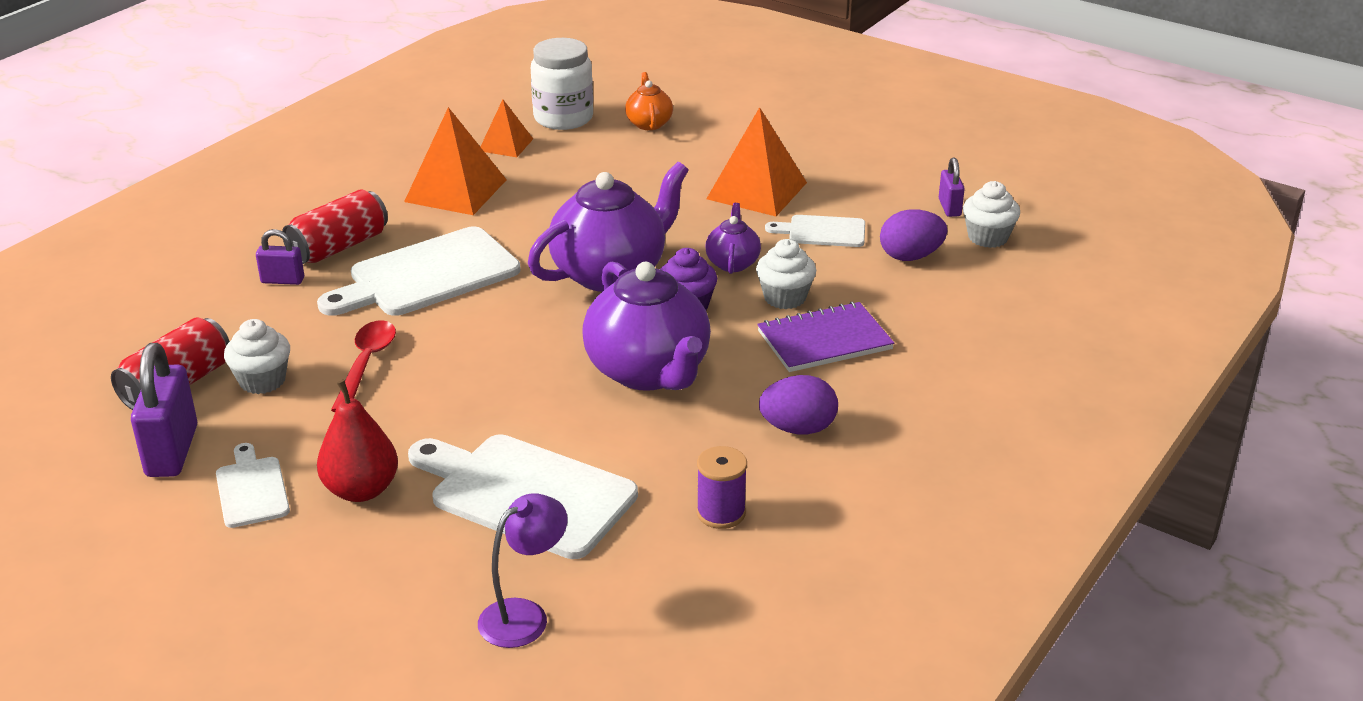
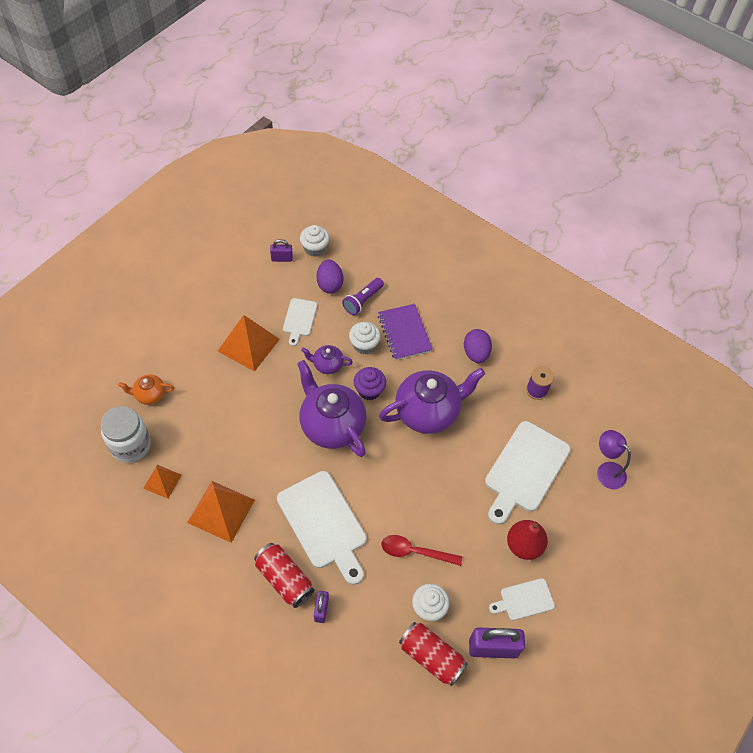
camera: 90 degrees left, 25 degrees up
none -> purple flashlight [342,278,384,315]

